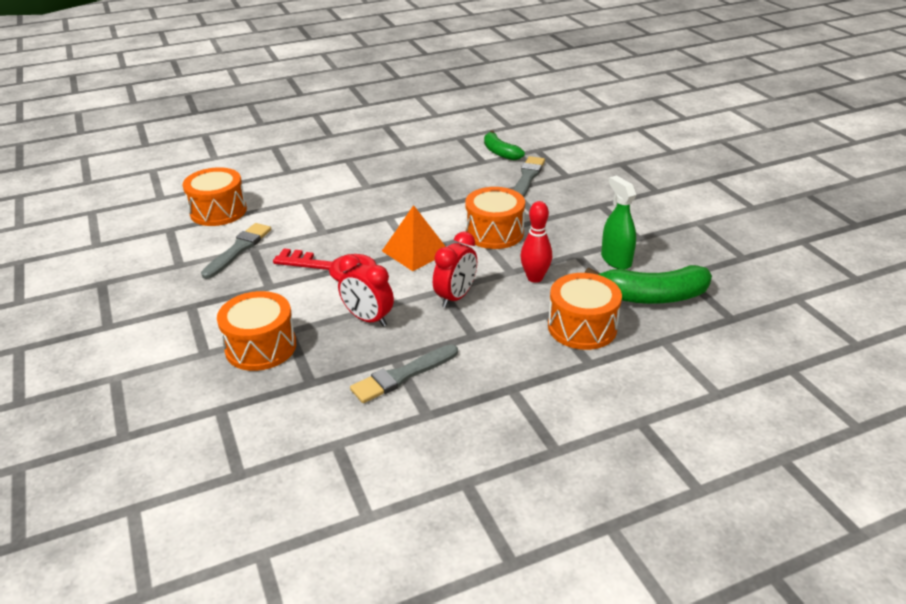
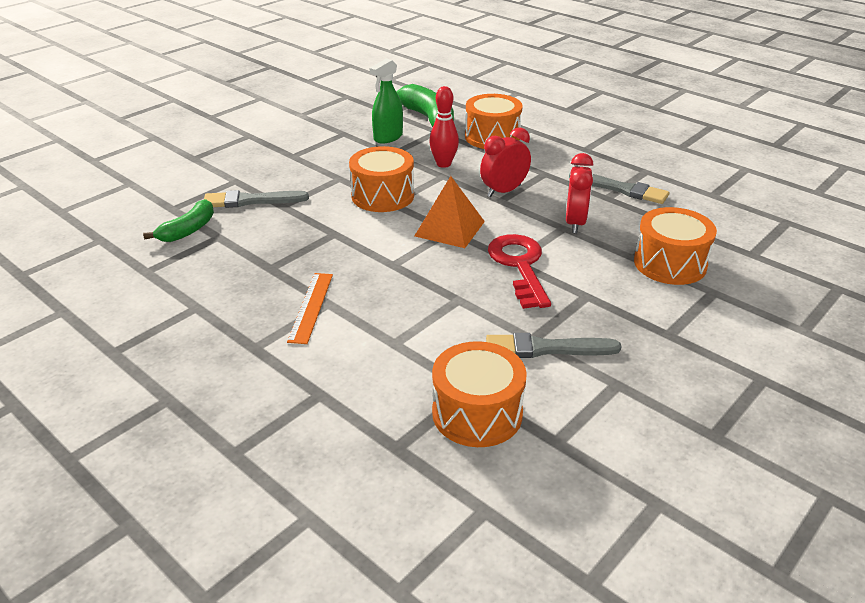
camera: 115 degrees left, 0 degrees up
red clock [433,232,477,308] -> red clock turned 45 degrees counterclockwise [480,128,531,197]
none -> orange ruler [287,273,333,344]

